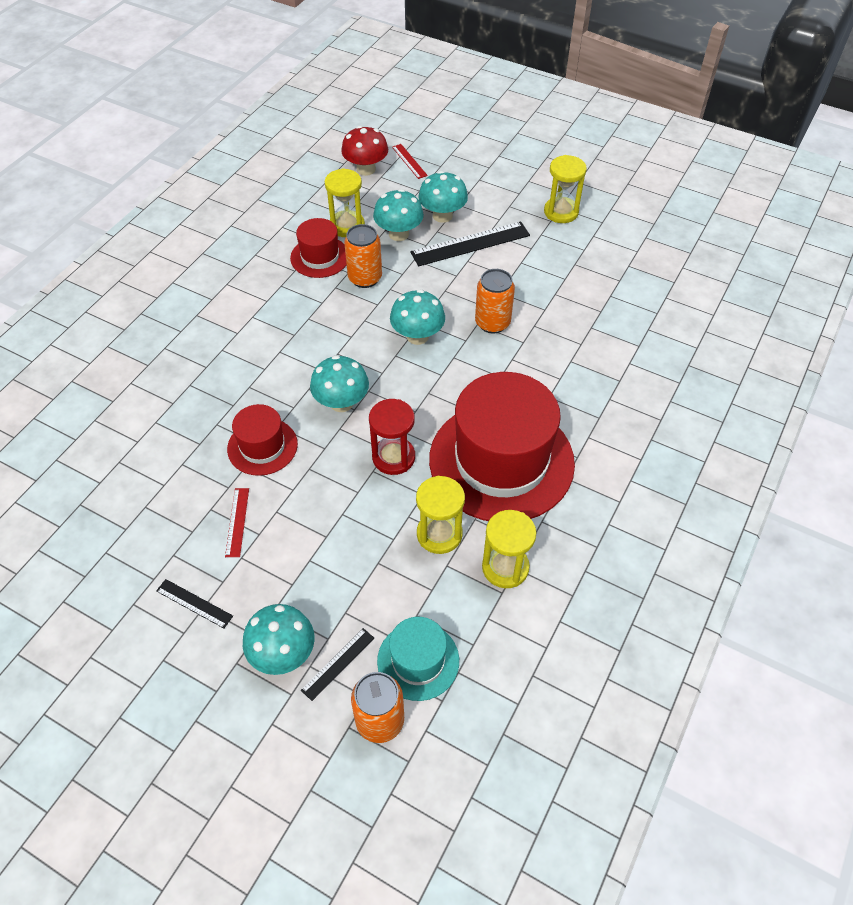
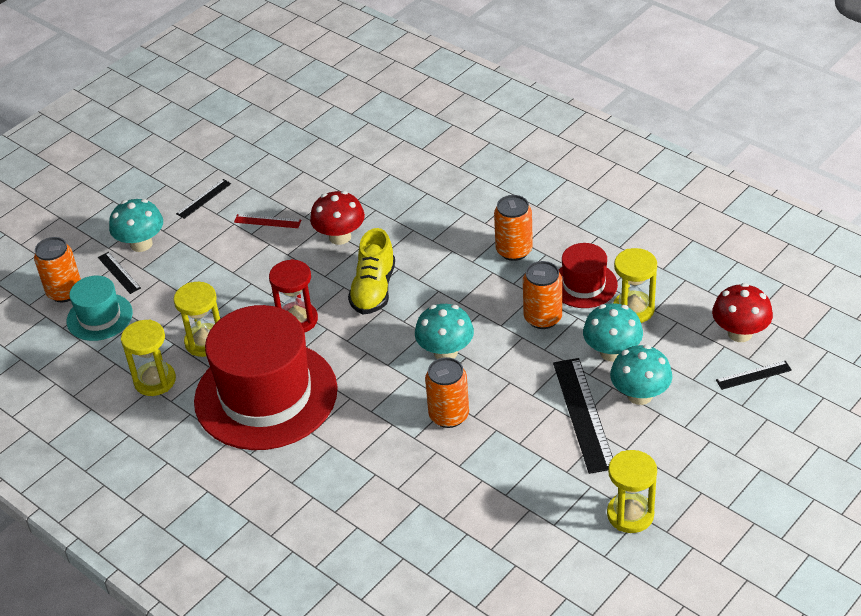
camera: 105 degrees right, 10 degrees down
red hat [227,404,298,476] -> red mushroom [310,191,365,245]
turquoise mushroom [310,355,369,412] -> yellow shoe [348,228,395,314]
red ruler [392,144,428,179] -> black ruler [716,361,792,390]
none -> orange can [494,195,533,261]

